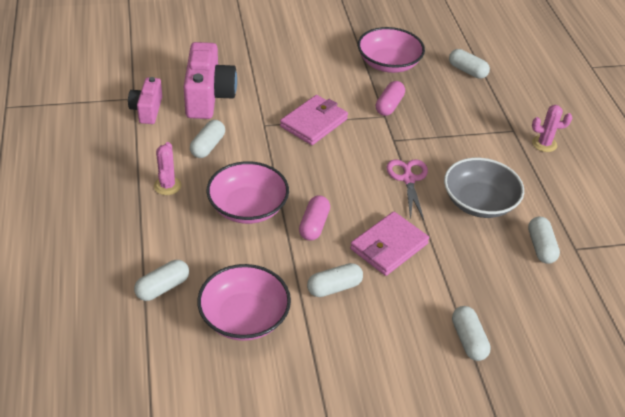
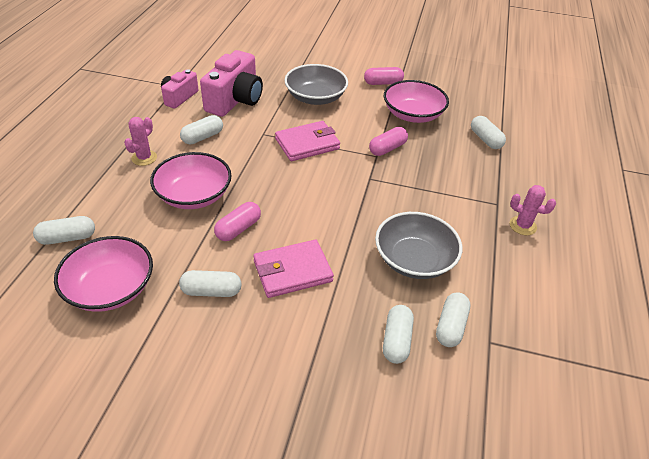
camera: 25 degrees right, 0 degrees up
pink scissors [387,160,428,220] -> none
white capsule [452,306,491,361] -> white capsule moved to [383,305,414,364]
none -> grey bowl [284,64,348,105]
none -> pink capsule [364,67,404,85]

